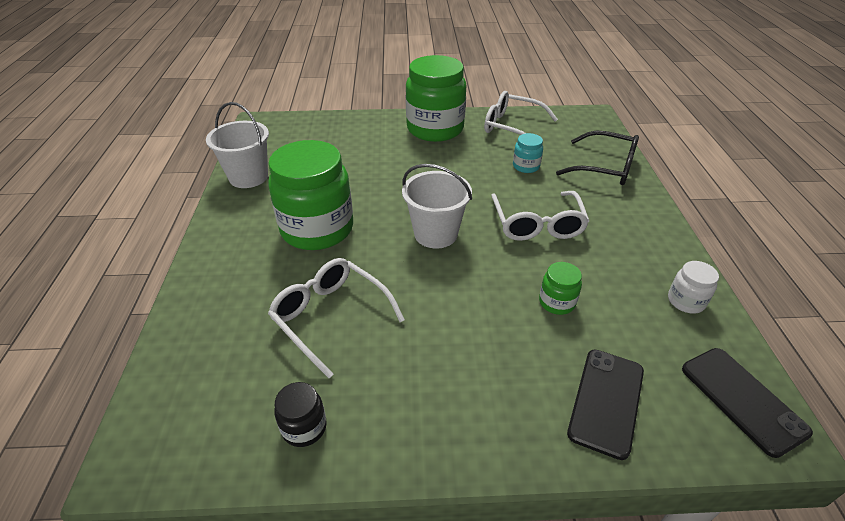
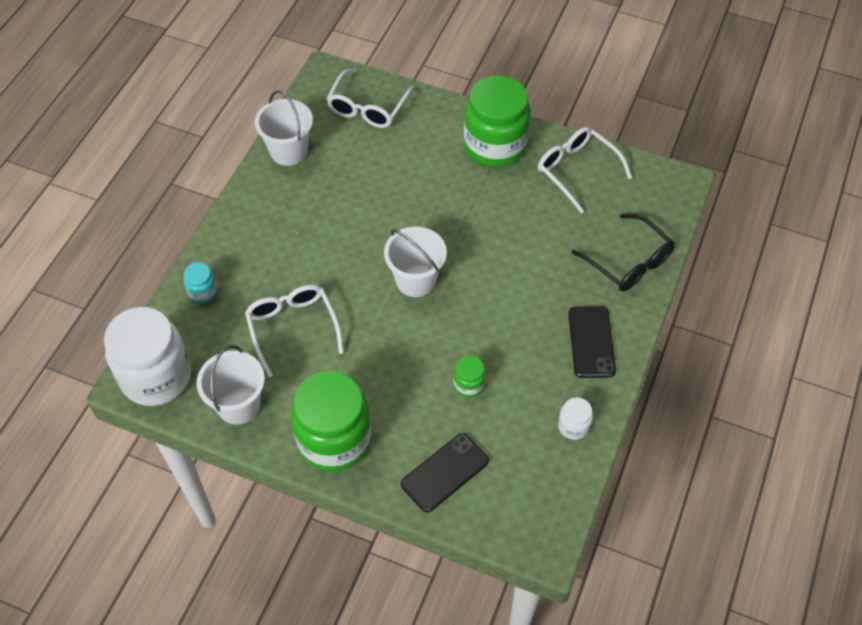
camera: 25 degrees right, 15 degrees up
green jar [268,140,353,250] -> green jar moved to [291,371,372,472]
black jar [274,382,327,447] -> white bucket [197,345,265,425]
white glasses [491,191,589,241] -> white glasses moved to [326,69,414,128]
turquoise jar [513,133,543,173] -> turquoise jar moved to [184,262,217,303]
black phone [682,348,813,458] -> black phone moved to [568,306,616,378]
none -> white jar [104,307,191,406]

